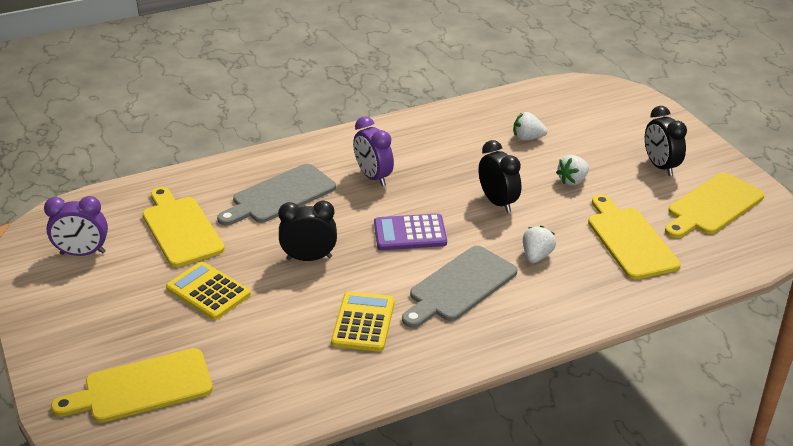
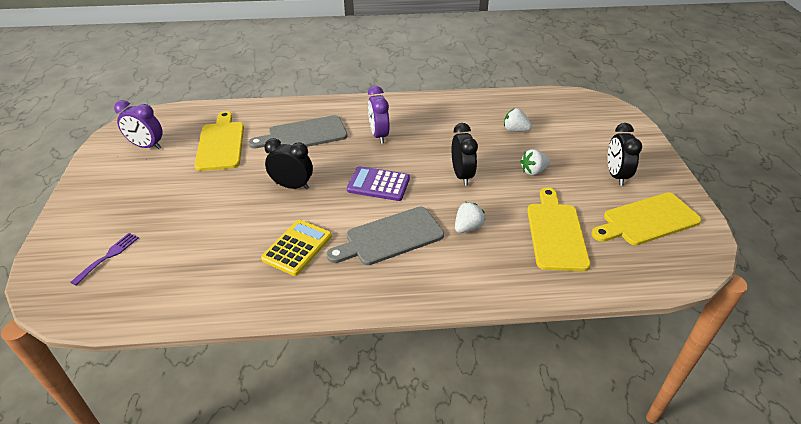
camera: 20 degrees right, 5 degrees up
yellow cutting board [51,348,213,423] -> purple fork [70,233,139,285]
yellow calculator [166,261,251,320] -> none

